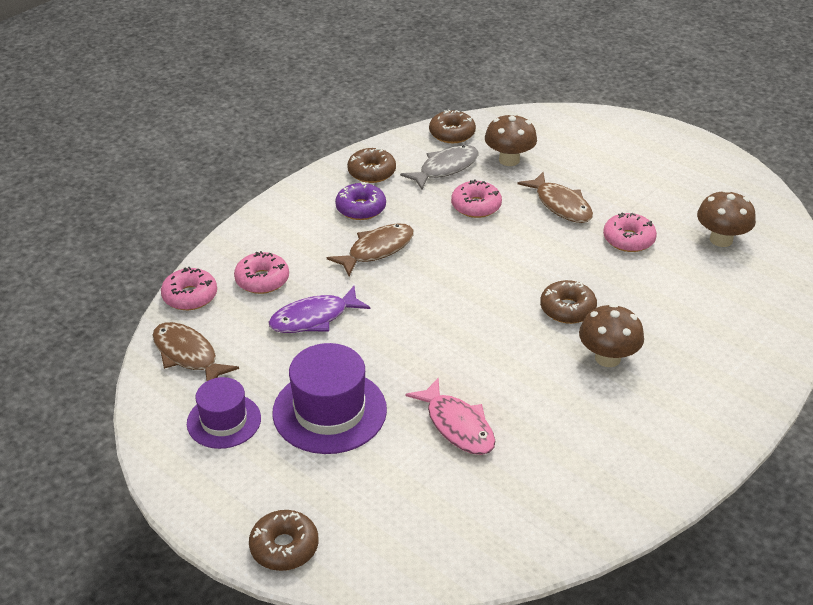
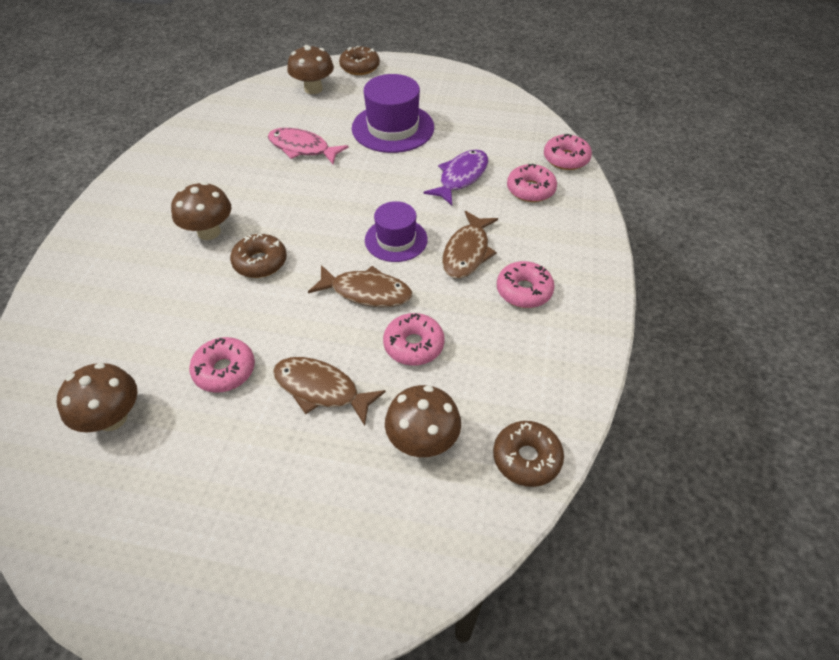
camera: 150 degrees right, 10 degrees up
brown fish [152,322,239,381] -> brown fish moved to [308,265,412,307]
purple hat [187,377,261,449] -> purple hat moved to [365,201,428,262]
purple donut [335,181,386,220] -> pink donut [497,261,555,308]
brown donut [347,148,396,183] -> none
grey fish [400,145,479,190] -> none
none -> brown mushroom [287,45,334,94]

